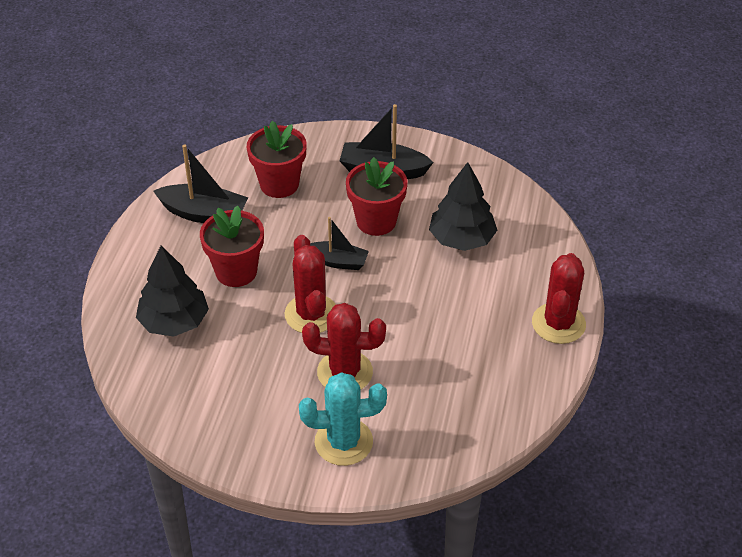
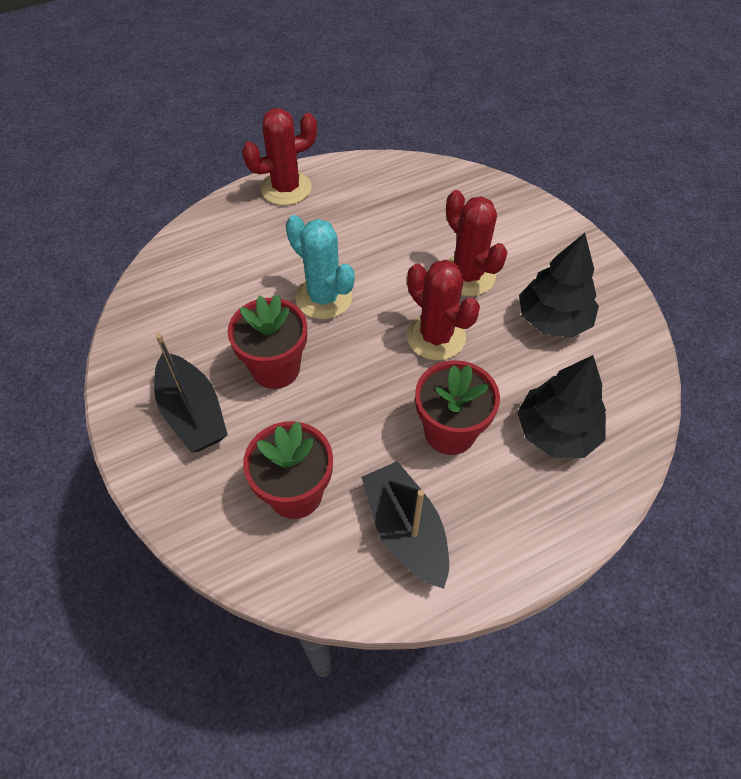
camera: 130 degrees left, 10 degrees up
red cactus [285,235,336,333] -> red cactus turned 75 degrees counterclockwise [407,260,480,360]
turquoise cactus [299,372,387,466] -> turquoise cactus moved to [286,215,355,319]
black boat [310,217,369,270] -> none
black tree [429,162,497,251] -> black tree moved to [519,233,599,338]

